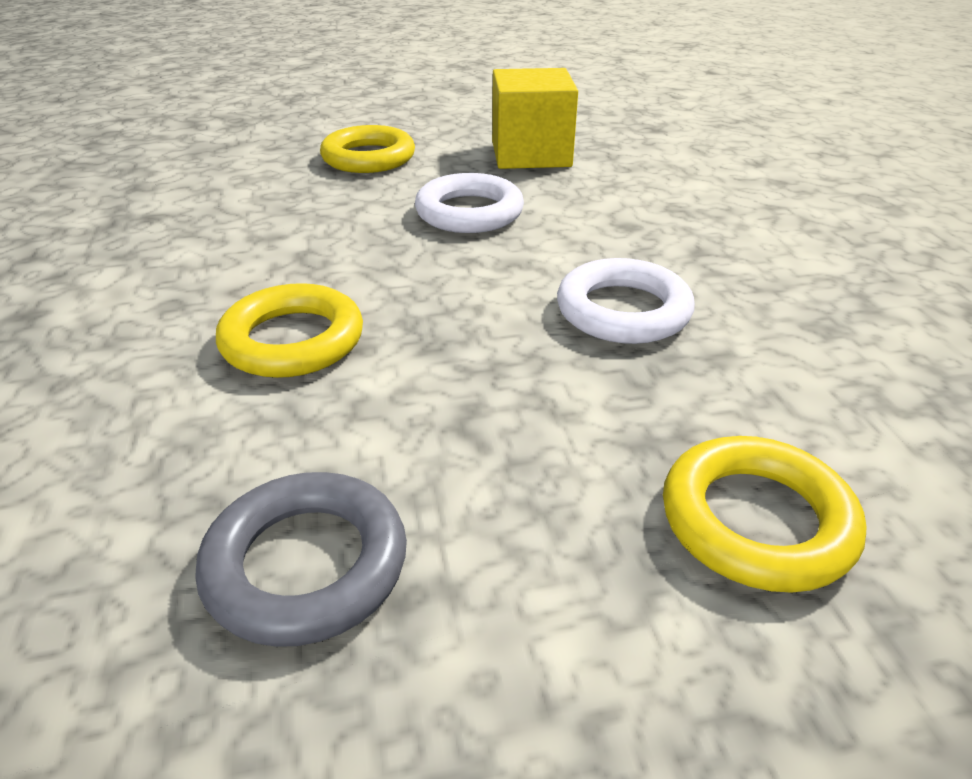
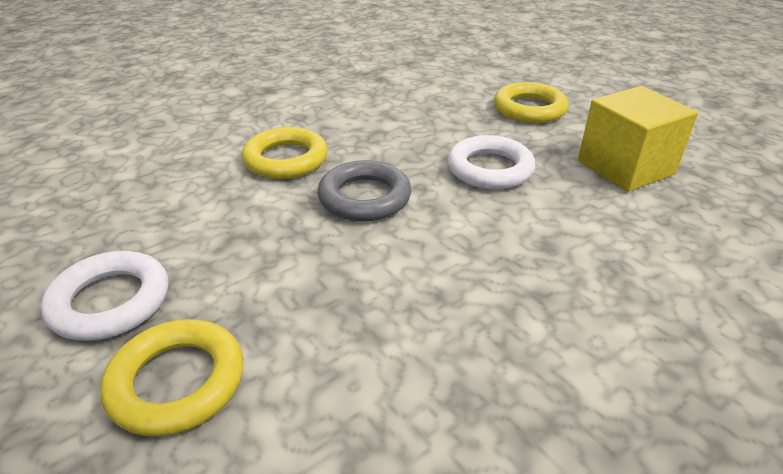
camera: 65 degrees right, 0 degrees up
grey ring [195,472,407,647] -> grey ring moved to [318,160,411,221]
white ring [557,258,695,344] -> white ring moved to [41,251,168,341]

